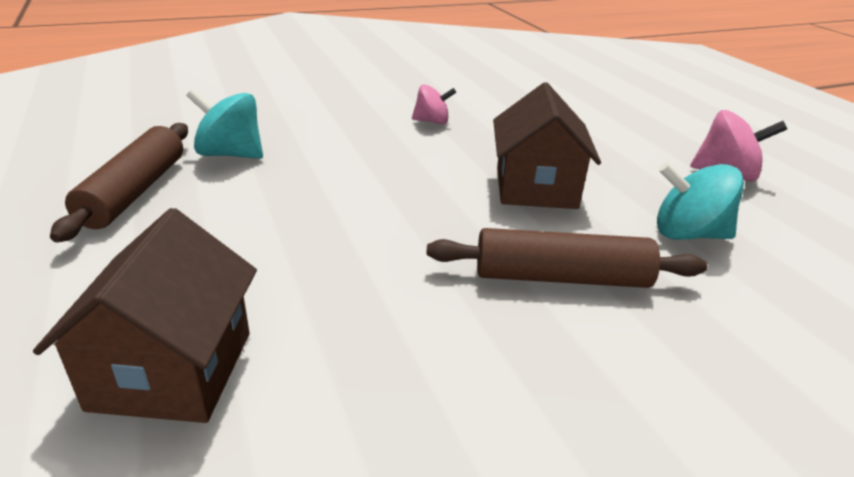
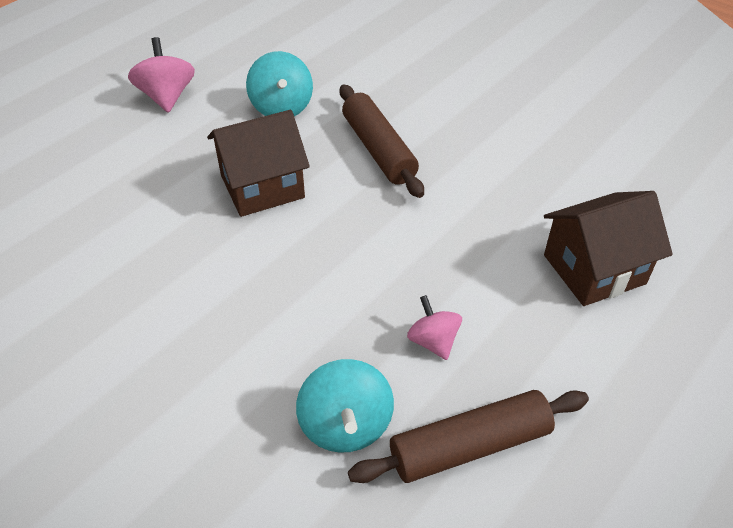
camera: 115 degrees left, 15 degrees up
pink spinning top [412,84,456,124] -> pink spinning top moved to [407,295,462,360]

